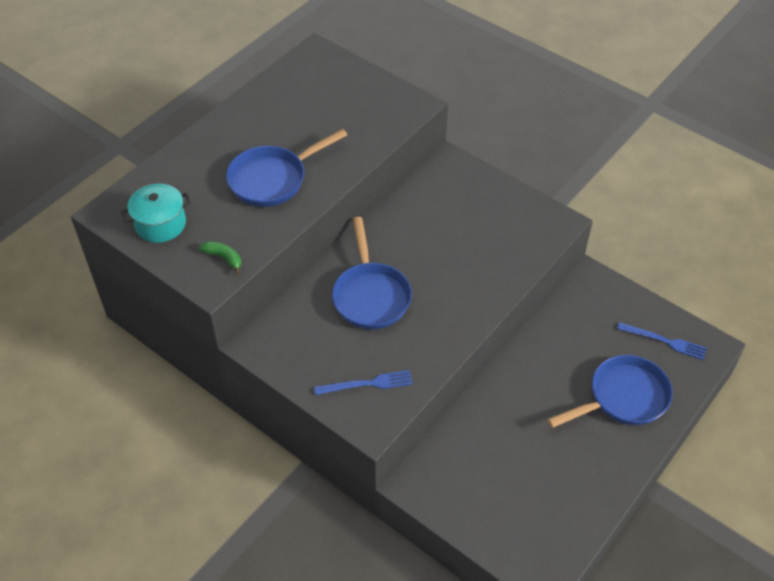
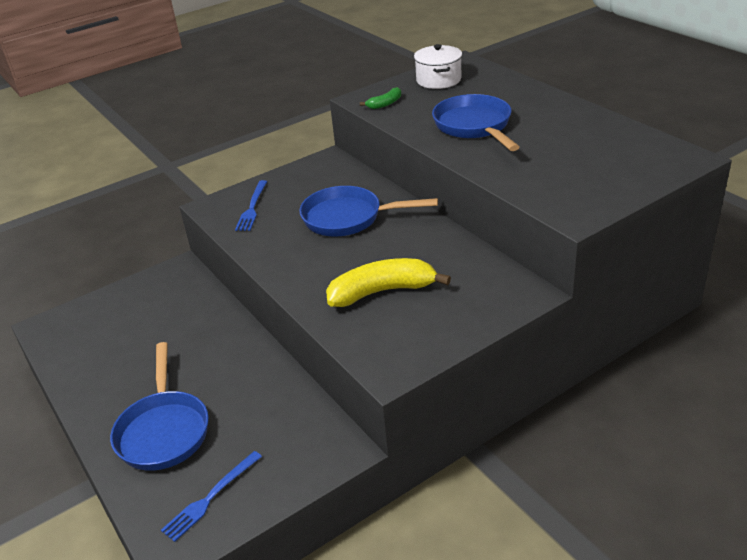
camera: 110 degrees right, 15 degrees down
turquoise pot [121,184,191,243] -> white pot [414,44,462,89]
none -> yellow banana [326,258,451,307]

